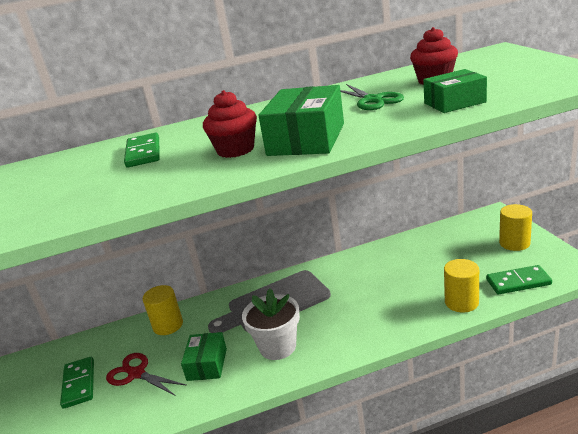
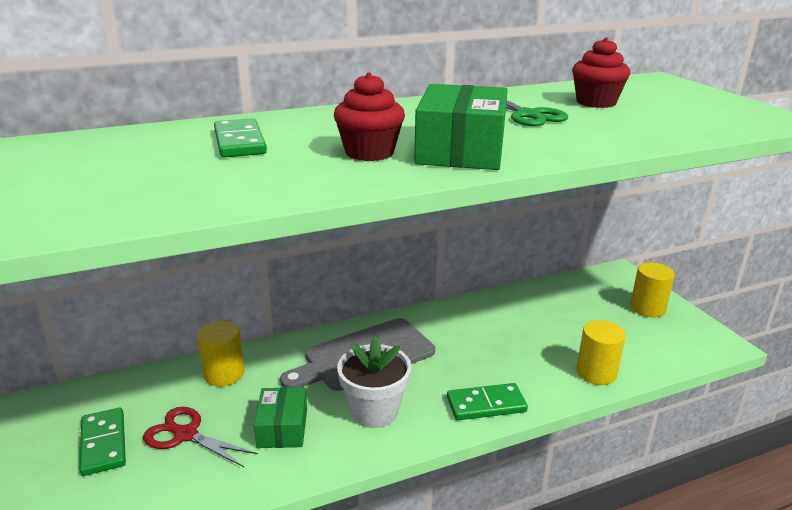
camera: 10 degrees left, 0 degrees up
green box [423,69,487,113] -> none
green domino [486,265,552,294] -> green domino moved to [447,383,528,420]

